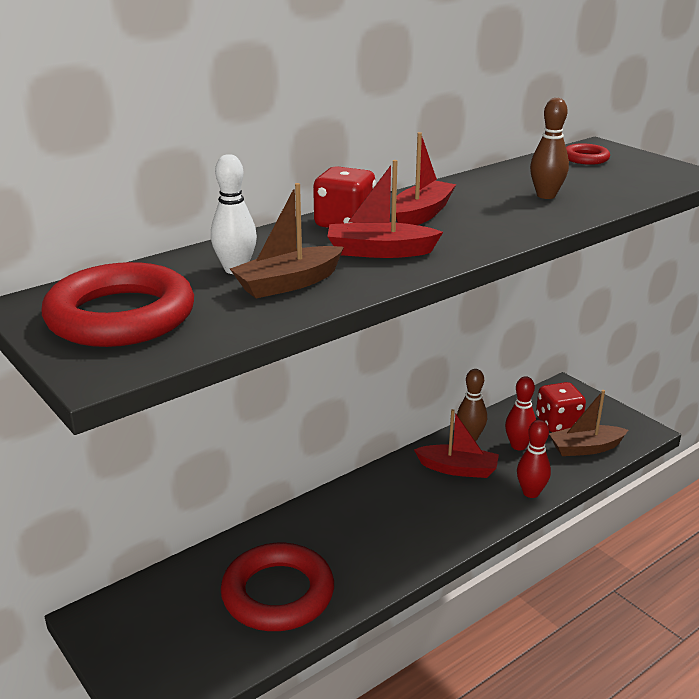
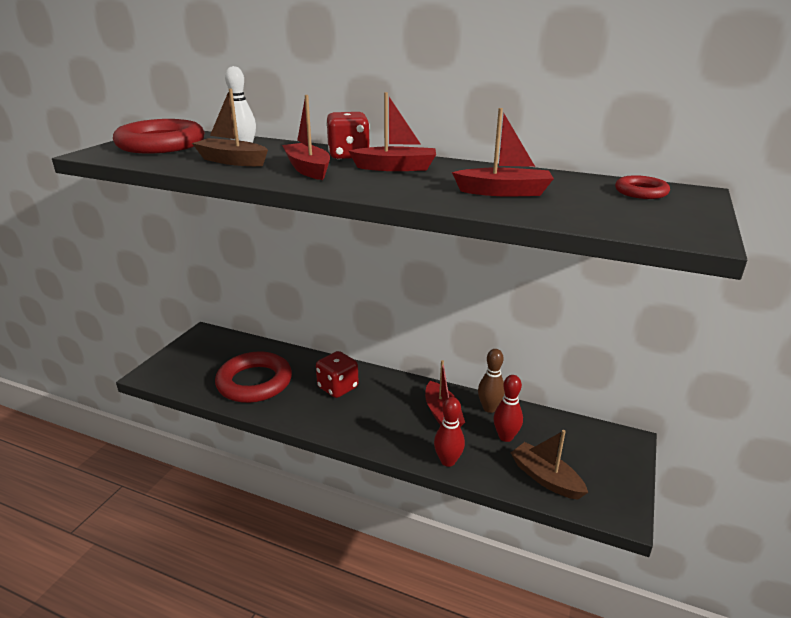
camera: 60 degrees right, 0 degrees up
brown bowling pin [530,98,569,199] -> red boat [452,108,554,196]
red dice [536,382,586,432] -> red dice moved to [316,351,359,398]

